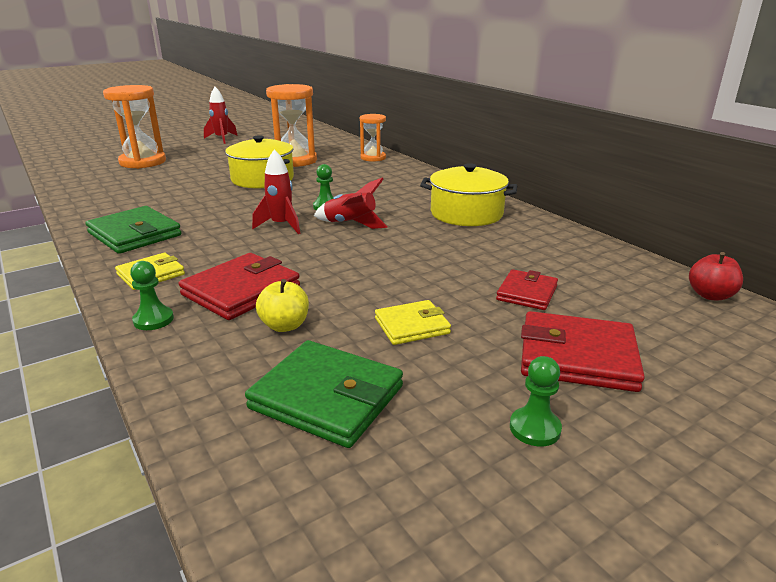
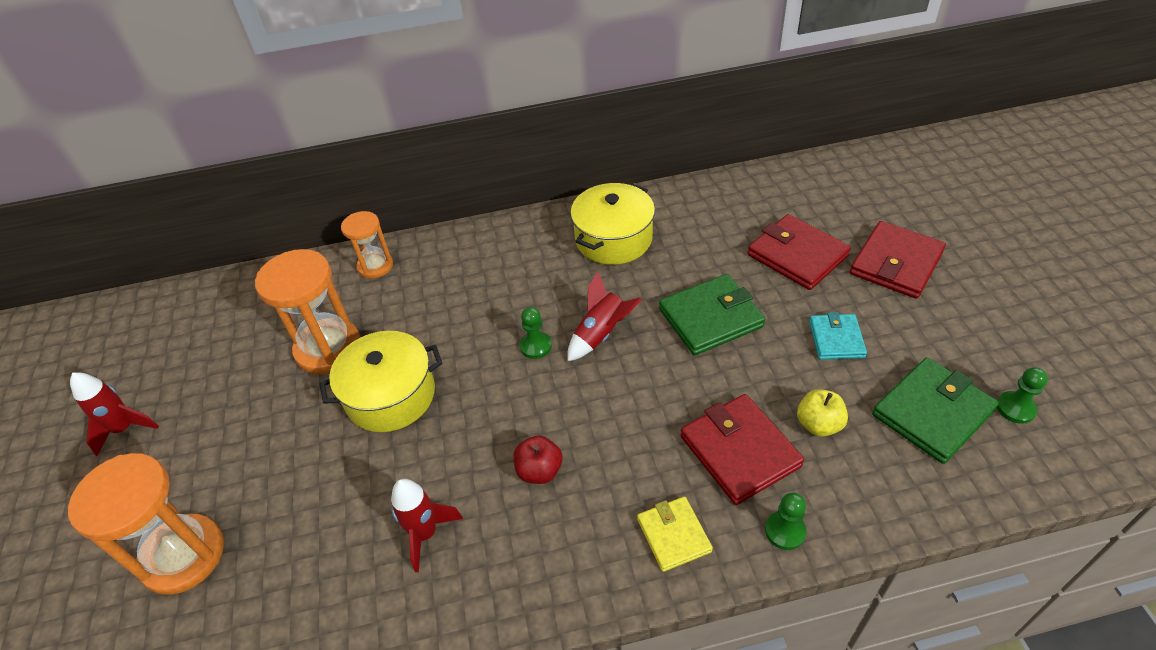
camera: 65 degrees left, 20 degrees up
green wallet [85,206,181,254] -> green wallet moved to [659,274,765,355]
red rocket [252,149,301,234] -> red rocket moved to [391,479,463,572]
yellow wallet [375,300,451,345] -> turquoise wallet [809,312,867,360]
red wallet [496,269,558,310] -> red wallet [748,214,851,290], size x1.63
green pawn [510,356,562,446] -> green pawn moved to [997,367,1048,424]
red apple [689,252,743,300] -> red apple moved to [513,435,562,484]

